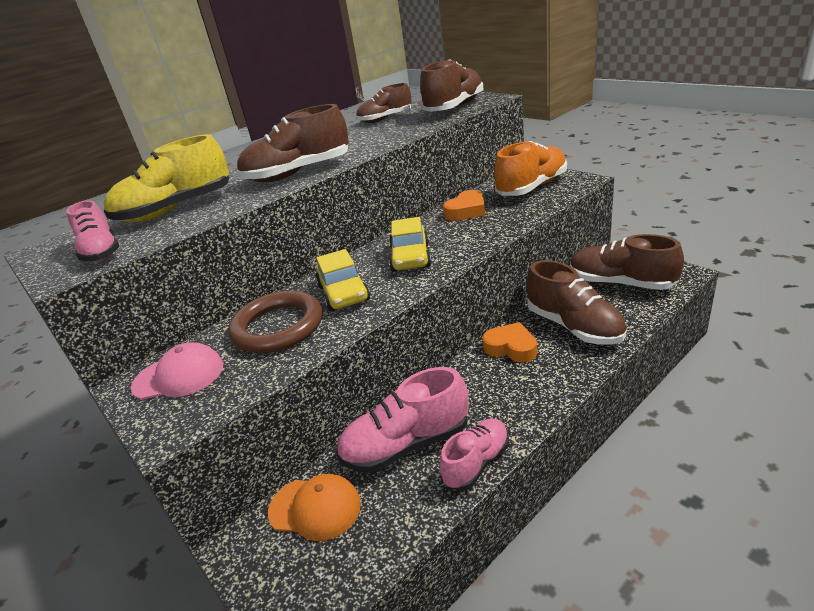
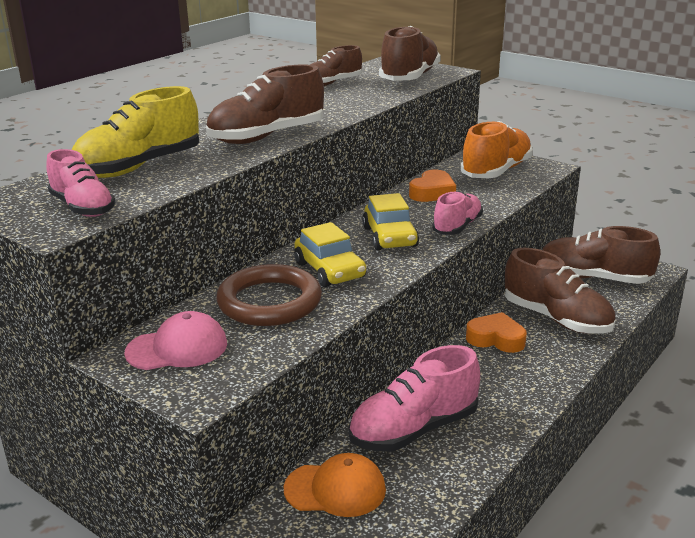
camera: 15 degrees left, 5 degrees down
pink shoe [440,418,509,490] -> pink shoe moved to [432,191,483,235]

